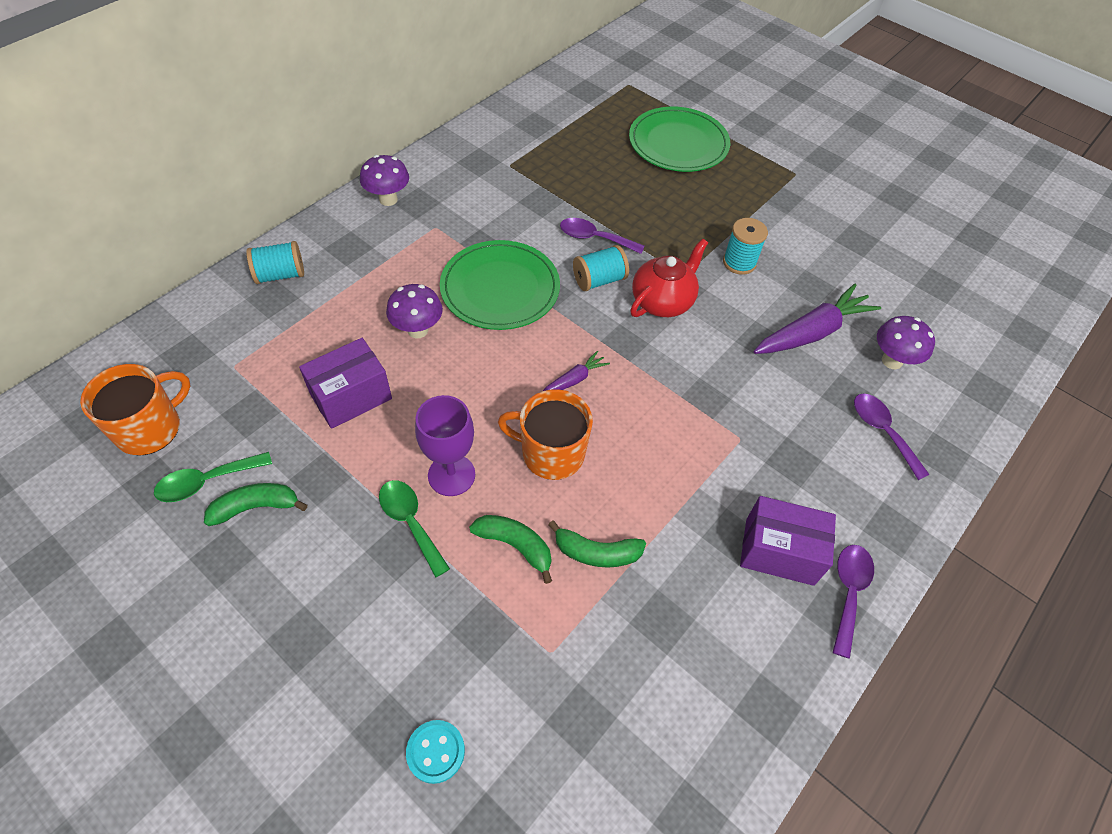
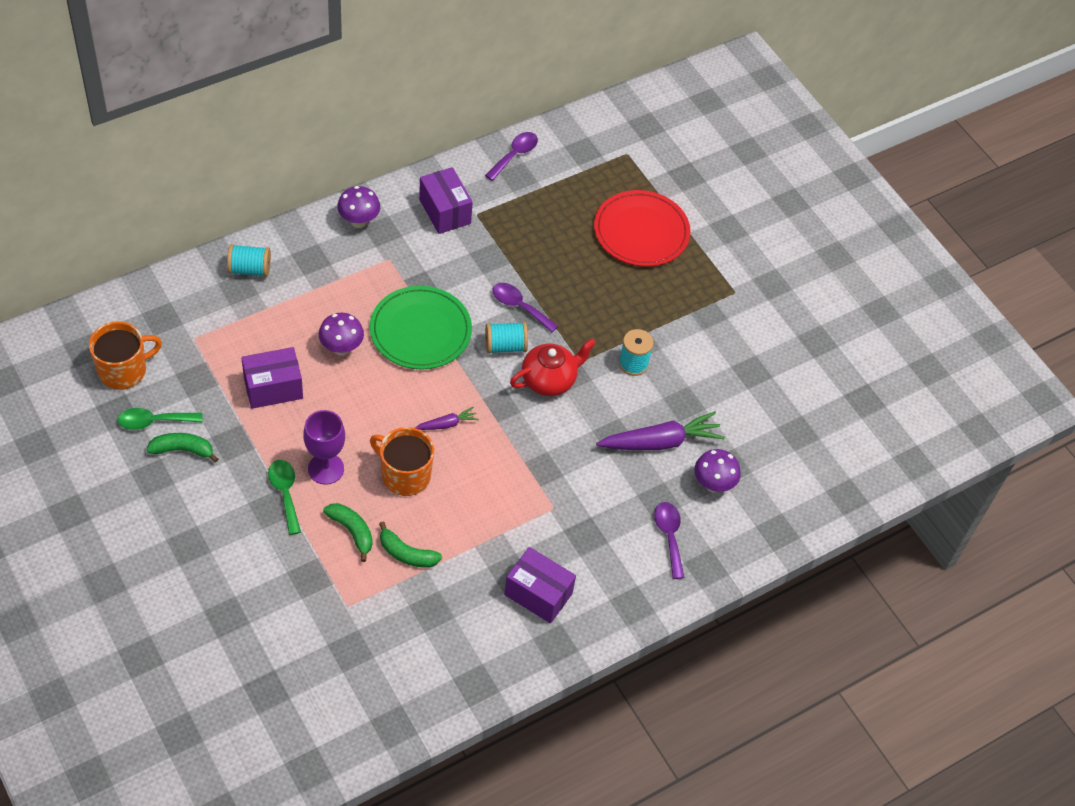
camera: 15 degrees right, 0 degrees up
turquoise button [406,720,465,784] -> none
green plate [629,107,730,172] -> red plate [594,190,690,267]
purple spoon [832,545,874,659] -> purple spoon moved to [485,132,538,181]
none -> purple box [419,167,473,234]

